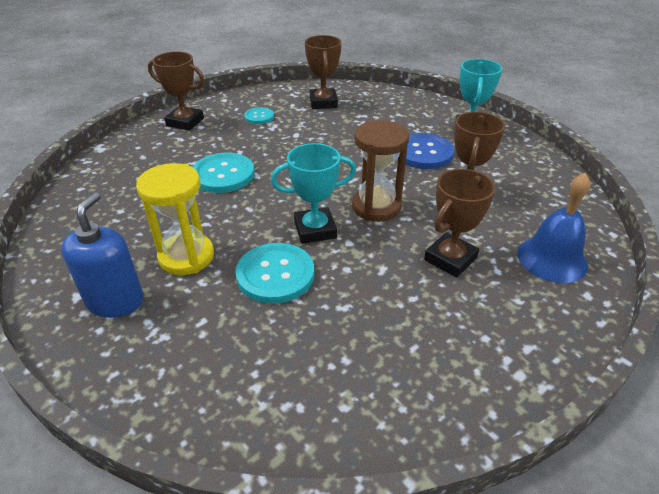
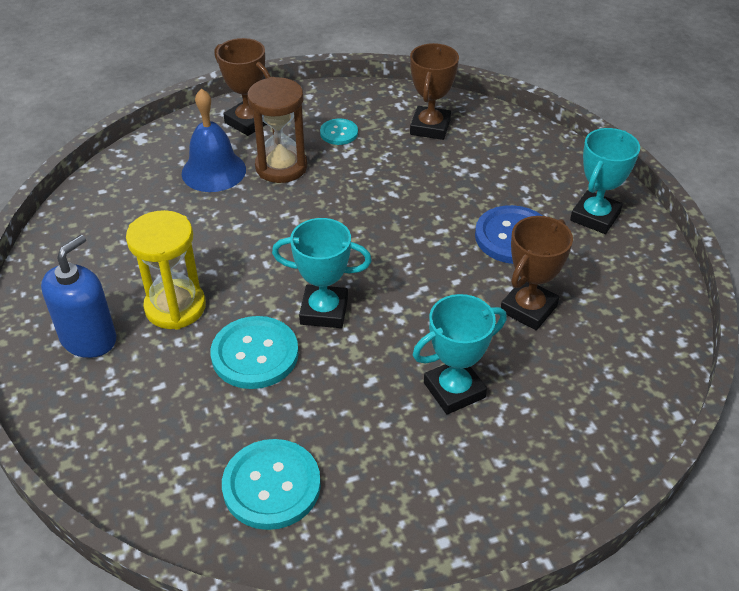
camera: 20 degrees right, 5 degrees up
turquoise button [193,153,255,193] -> turquoise button moved to [222,439,321,530]
brown hourglass [352,120,409,222] -> brown hourglass moved to [247,77,307,183]
brown trophy [424,169,496,277] -> turquoise trophy [413,294,507,415]
blue bell [517,173,591,283] -> blue bell moved to [182,88,246,192]

